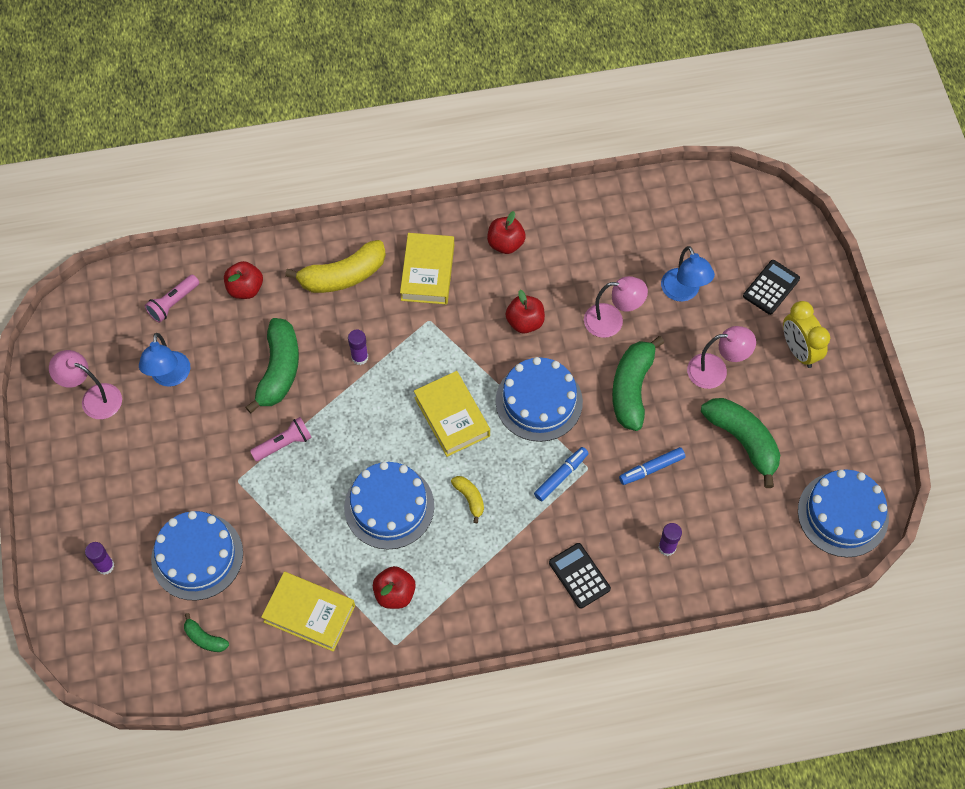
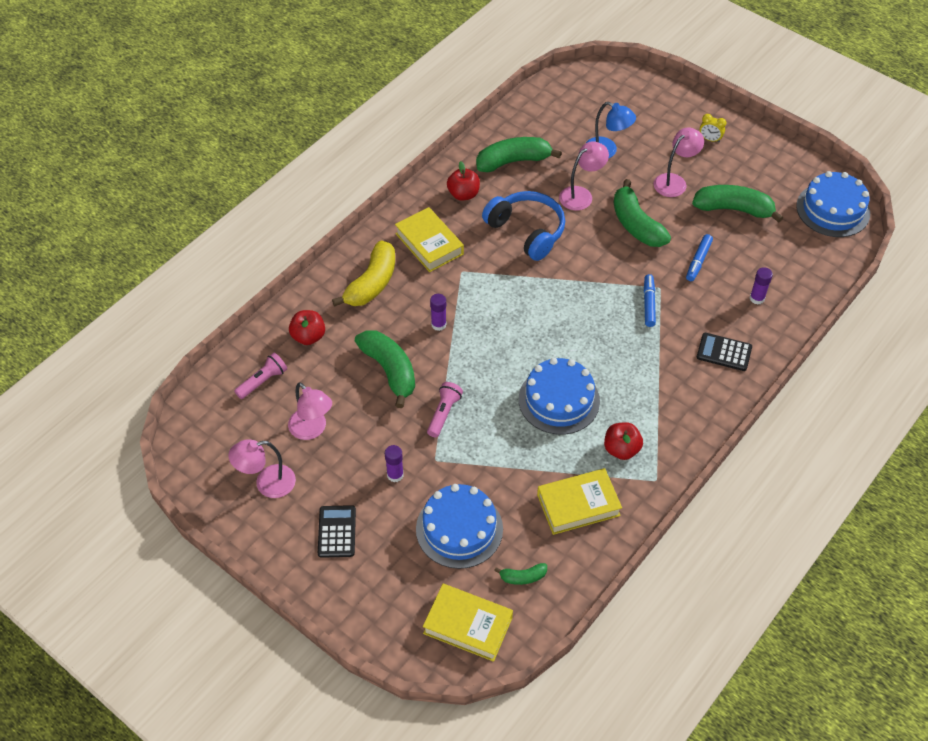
camera: 40 degrees left, 10 degrees down
purple glue stick [85,542,114,575] -> purple glue stick moved to [385,445,404,482]
blue lamp [139,333,190,387] -> pink lamp [288,382,332,440]
pink flashlight [145,274,199,323] -> pink flashlight turned 135 degrees counterclockwise [234,353,287,399]
yellow book [414,371,490,457] -> yellow book moved to [423,584,513,662]
yellow banana [451,476,484,523] -> none
blue cake [496,357,583,442] -> none
red apple [506,290,545,333] -> blue headphones [482,191,565,261]
black calculator [743,260,800,315] -> black calculator moved to [318,505,356,558]
yellow clock [783,301,830,368] -> yellow clock [700,114,726,143], size x0.56
none -> green banana [476,137,562,172]

